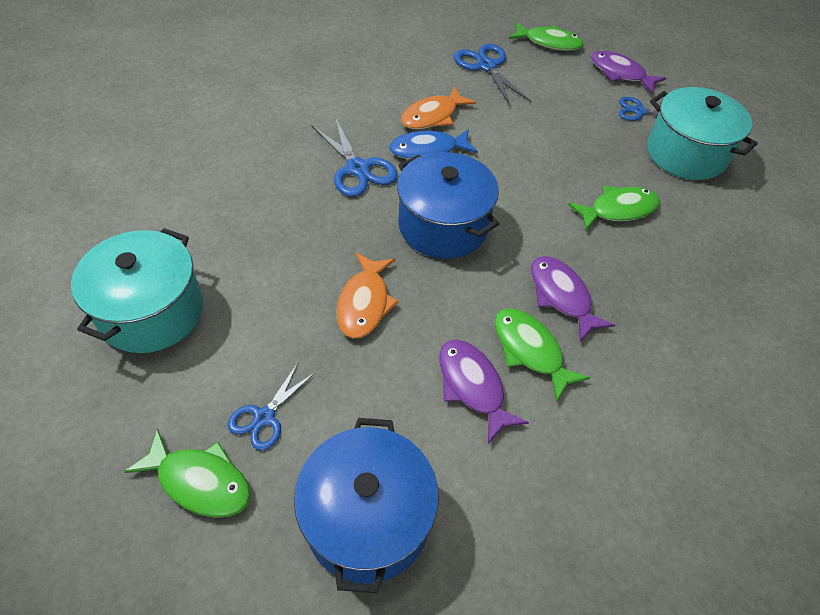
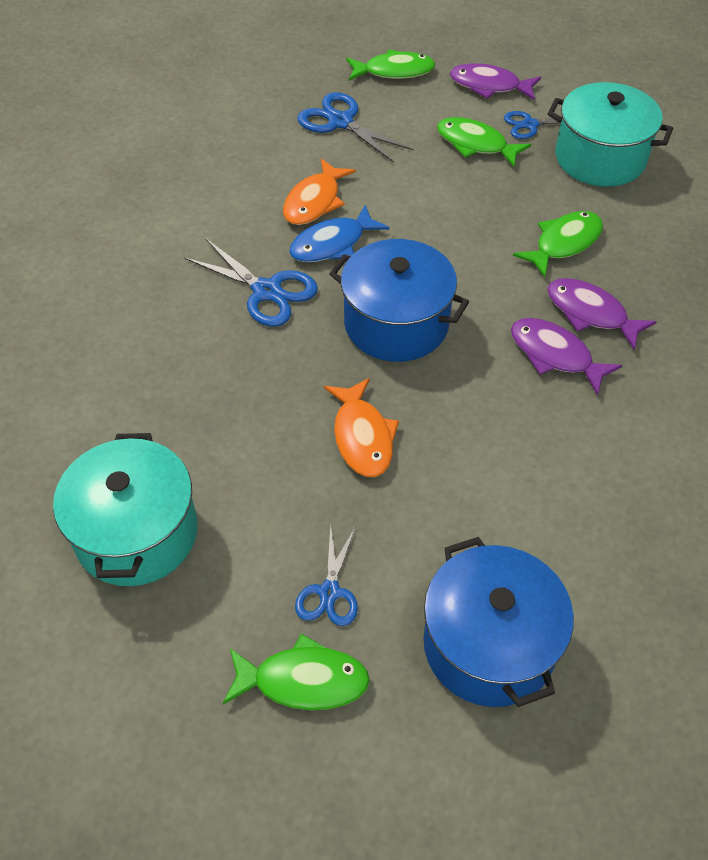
camera: 20 degrees left, 0 degrees up
purple fish [439,340,529,444] -> purple fish moved to [547,278,657,349]
green fish [494,308,590,402] -> green fish moved to [437,117,531,167]

